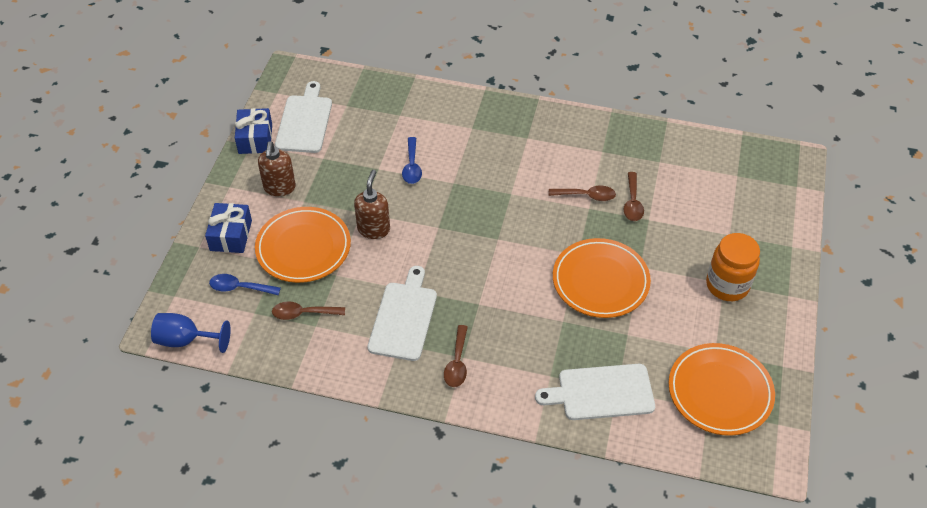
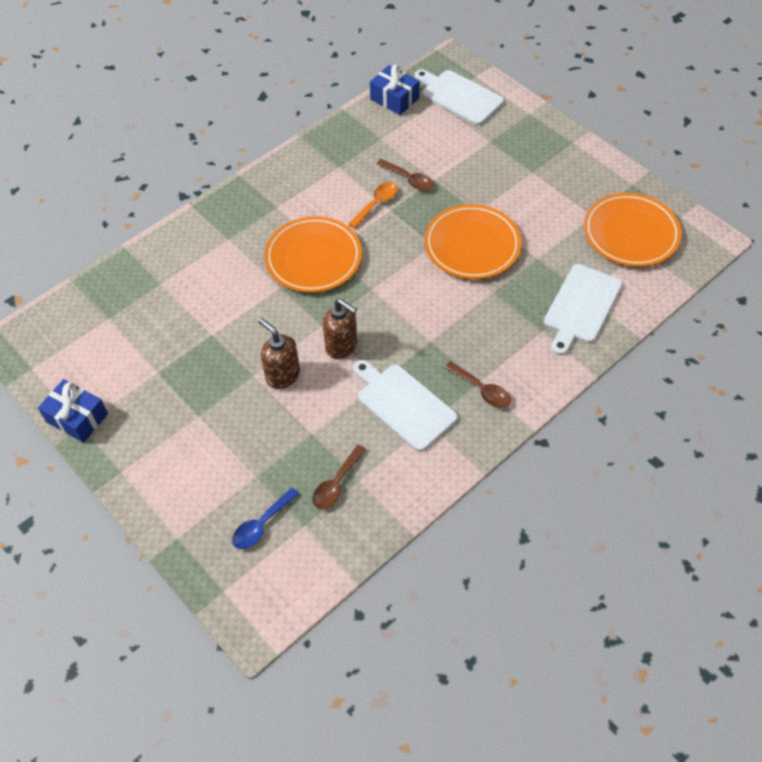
camera: 55 degrees left, 5 degrees up
blue goblet [151,313,231,353] -> none
blue gift [205,203,252,253] -> blue gift moved to [370,65,420,115]
orange plate [255,207,351,283] -> orange plate moved to [265,216,362,293]
brown soap dispenser [258,141,296,196] -> brown soap dispenser moved to [323,299,357,359]
white cutting board [275,81,332,153] -> white cutting board moved to [414,69,504,125]
blue spoon [402,137,422,184] -> none
brown spoon [549,185,616,201] -> orange spoon [348,182,398,229]
orange jar [706,233,760,301] -> none

